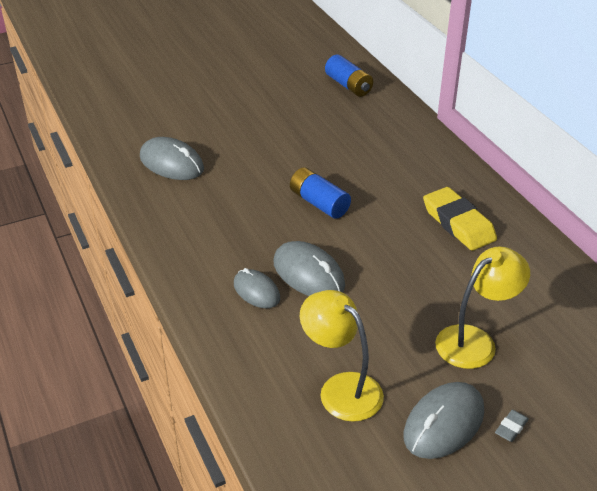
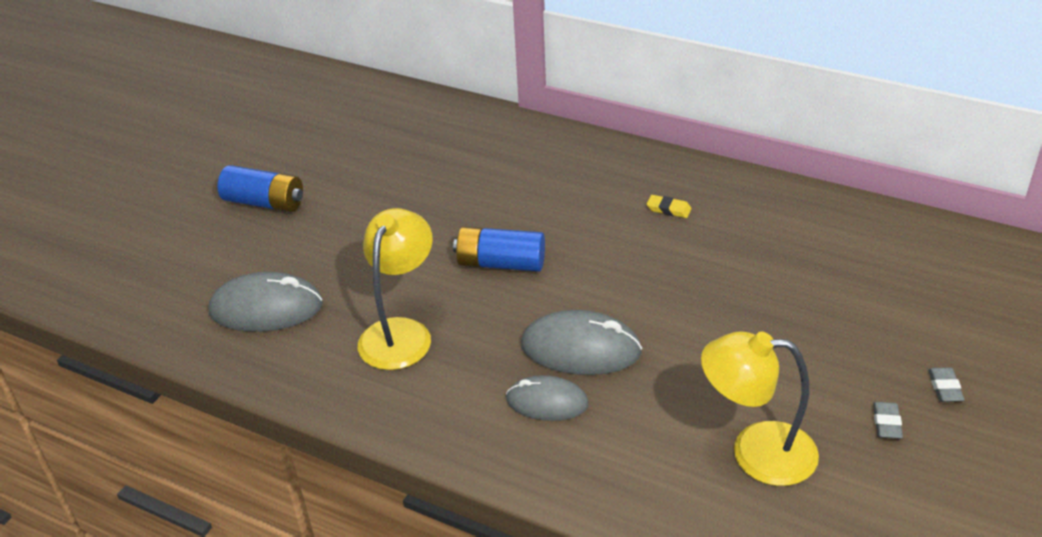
camera: 35 degrees left, 0 degrees up
blue battery [325,55,373,97] -> blue battery moved to [218,165,303,212]
grey mouse [404,382,484,459] -> grey eraser [873,402,903,439]
yellow eraser [423,187,497,251] -> yellow eraser [647,195,692,218], size x0.41
yellow lamp [435,247,530,369] -> yellow lamp moved to [358,208,433,370]

